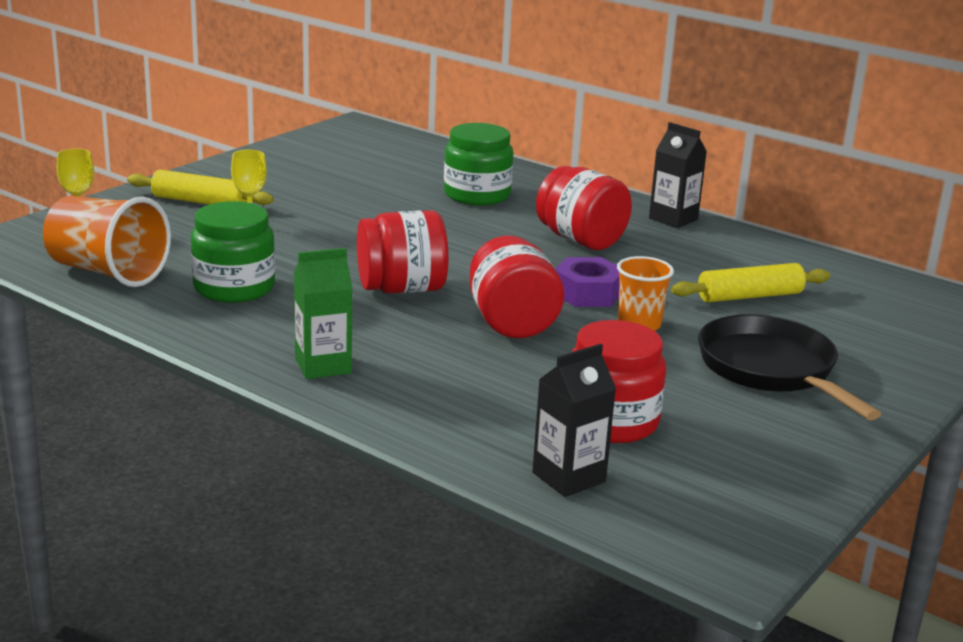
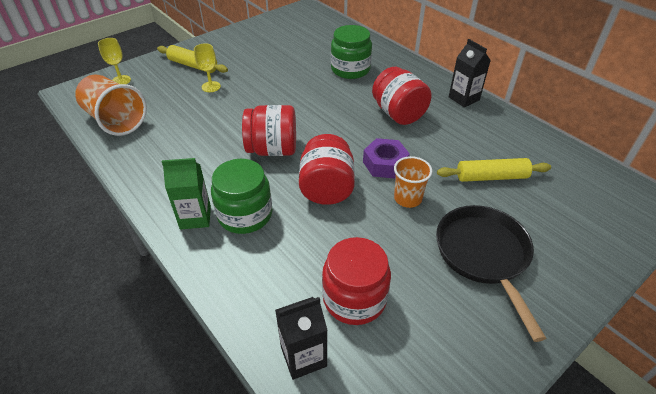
camera: 15 degrees right, 20 degrees up
green jar [191,201,275,303] -> green jar moved to [211,159,272,234]

